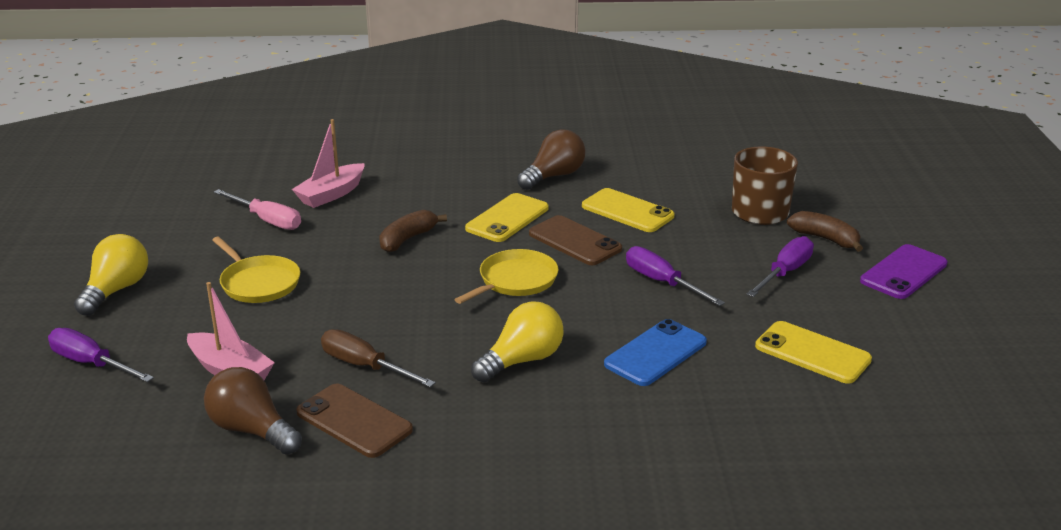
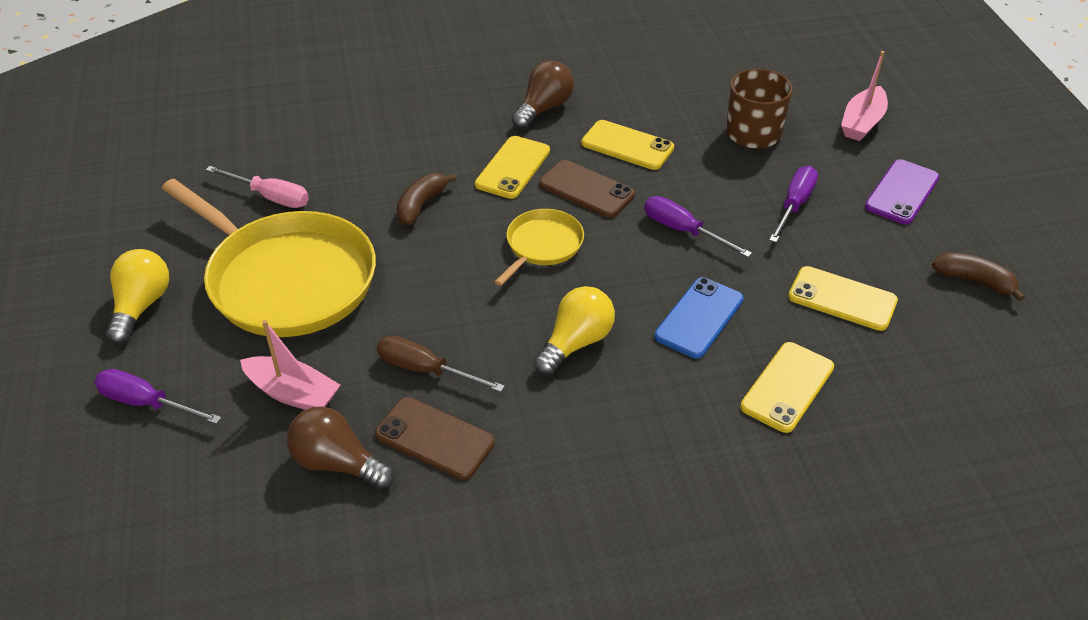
camera: 10 degrees left, 15 degrees up
yellow pan [212,237,300,303] -> yellow pan [162,179,376,337], size x2.08
pink boat [292,119,365,208] -> pink boat moved to [841,51,888,141]
brown banana [787,211,863,252] -> brown banana moved to [932,252,1025,301]
none -> yellow phone [740,342,834,433]

